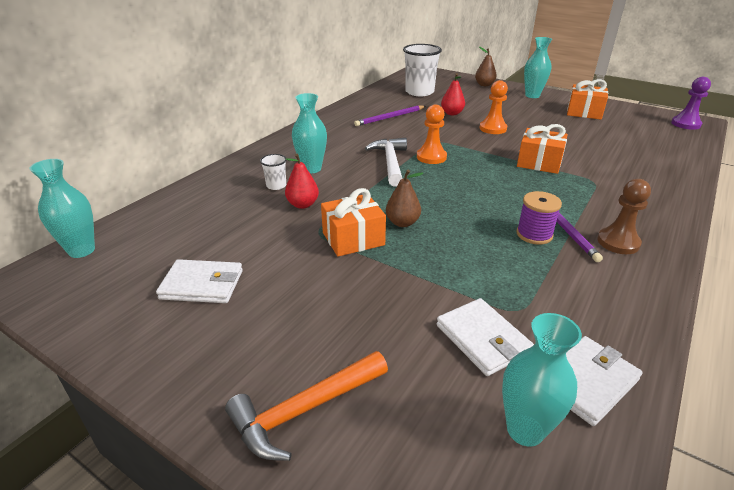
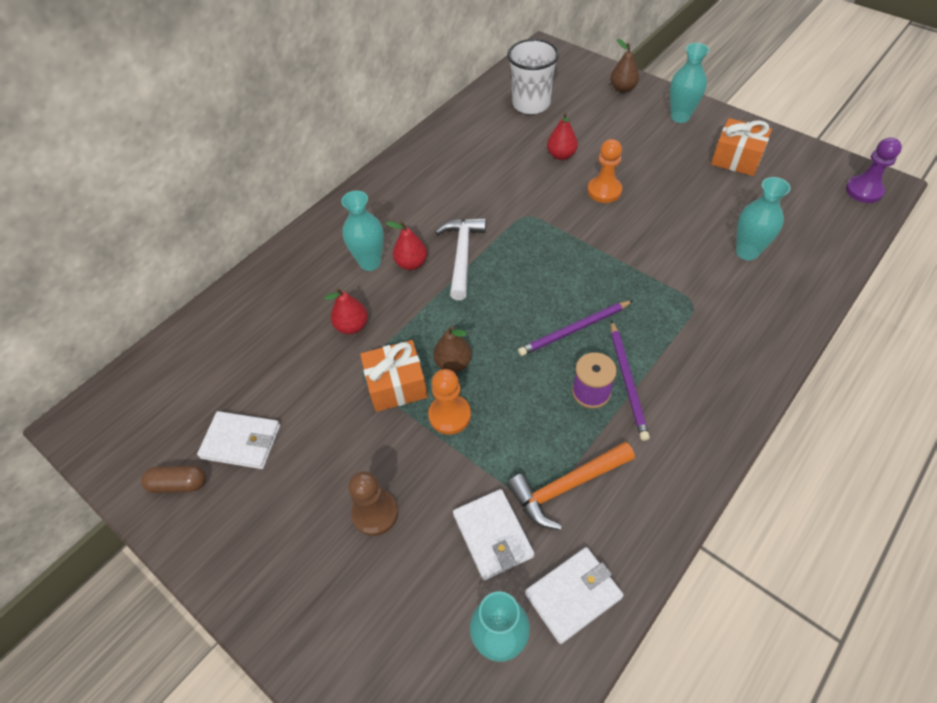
camera: 10 degrees right, 20 degrees up
turquoise vase [29,159,95,258] -> turquoise vase moved to [736,177,791,260]
orange hammer [225,351,388,461] -> orange hammer moved to [507,442,635,530]
white cup [260,154,286,190] -> none
purple pencil [354,106,426,126] -> purple pencil moved to [518,300,633,356]
orange pawn [417,105,447,164] -> orange pawn moved to [428,369,471,435]
orange gift [517,124,568,174] -> none
brown pawn [597,179,651,254] -> brown pawn moved to [348,471,398,536]
none -> brown capsule [141,465,206,493]
none -> red pear [386,221,427,270]

